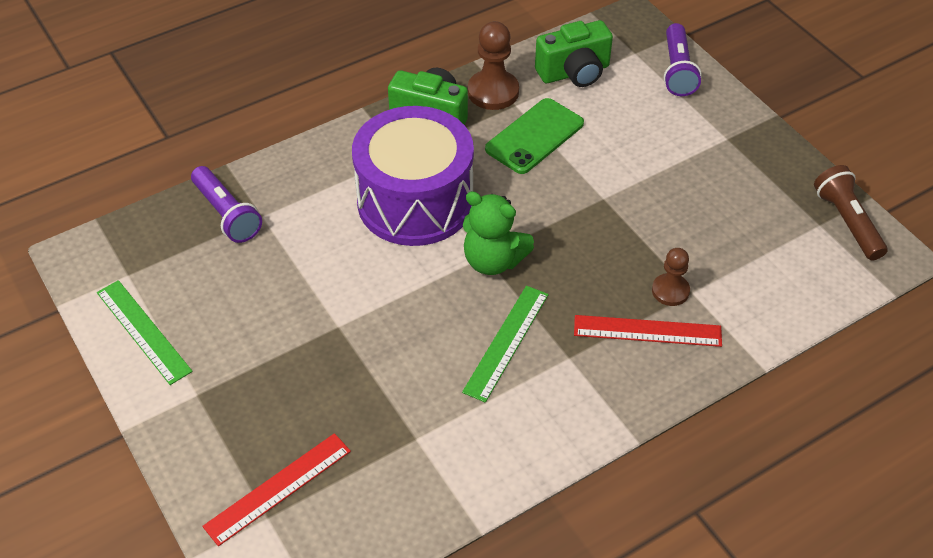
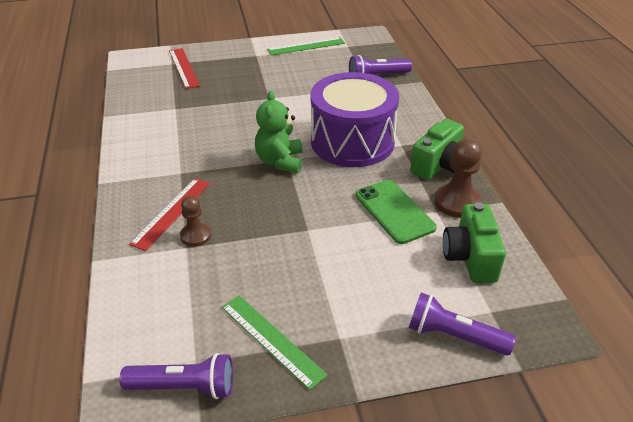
camera: 110 degrees right, 10 degrees down
green ruler [462,286,549,403] -> green ruler moved to [221,295,328,390]
green teddy bear [463,191,534,275] -> green teddy bear turned 45 degrees counterclockwise [255,91,302,173]
brown flashlight [814,165,887,261] -> purple flashlight [120,353,233,399]

